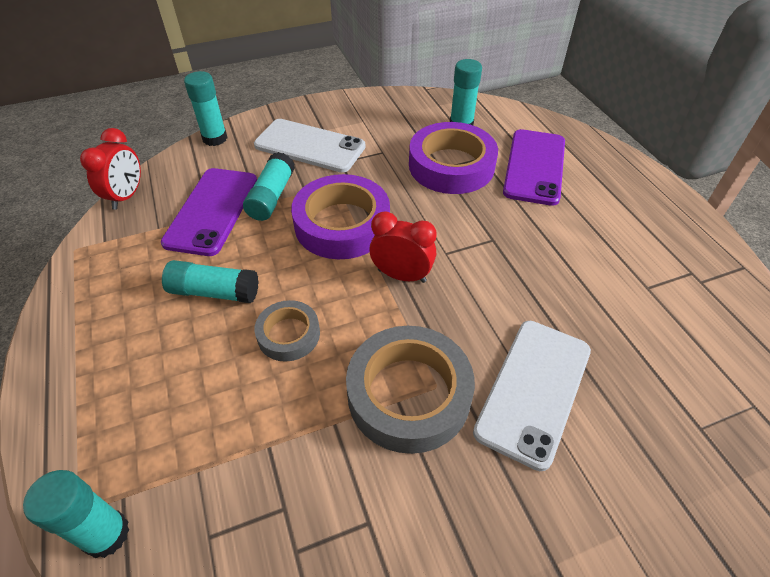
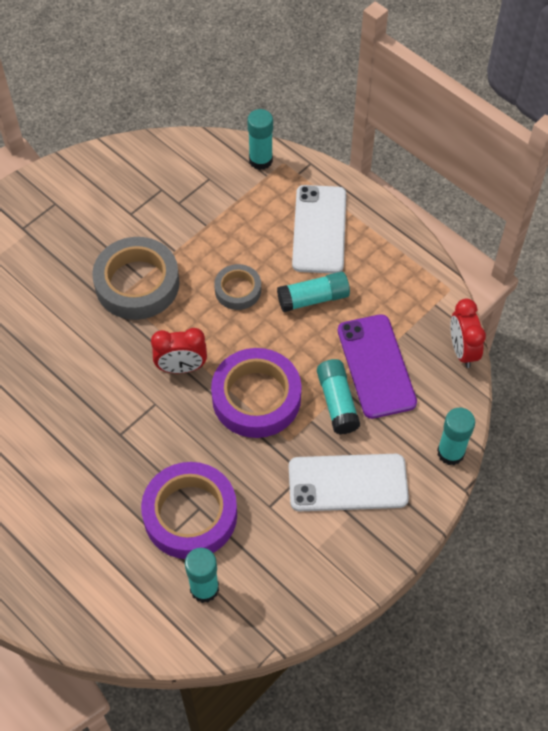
camera: 155 degrees right, 10 degrees up
white phone [473,321,591,471] -> white phone moved to [292,185,346,274]
purple phone [503,129,565,206] -> none

